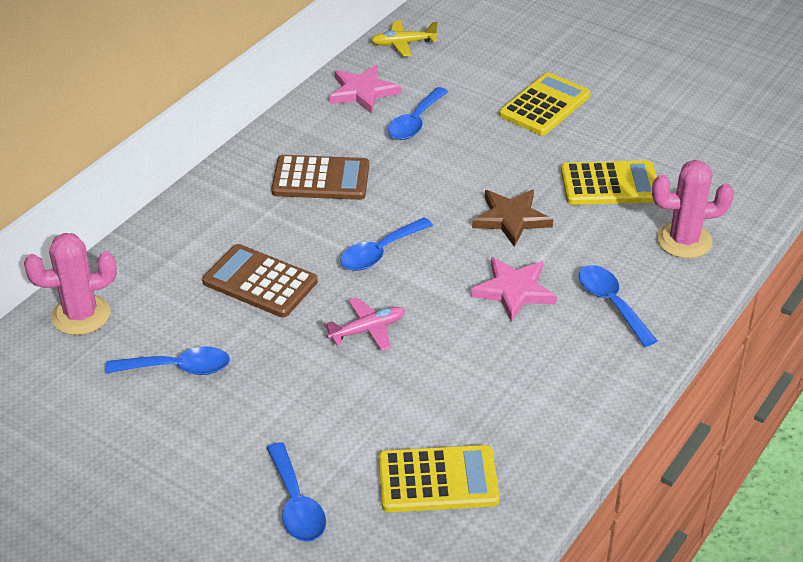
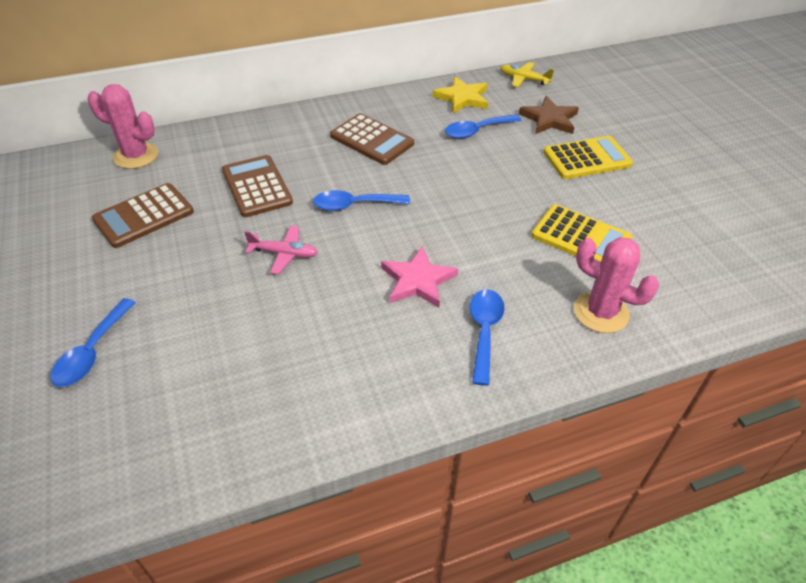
camera: 35 degrees right, 5 degrees up
blue spoon [105,346,230,375] -> brown calculator [92,183,194,248]
pink star [330,65,401,114] -> yellow star [432,76,488,114]
yellow calculator [378,445,500,512] -> none
brown star [472,190,553,247] -> brown star moved to [519,96,579,134]

